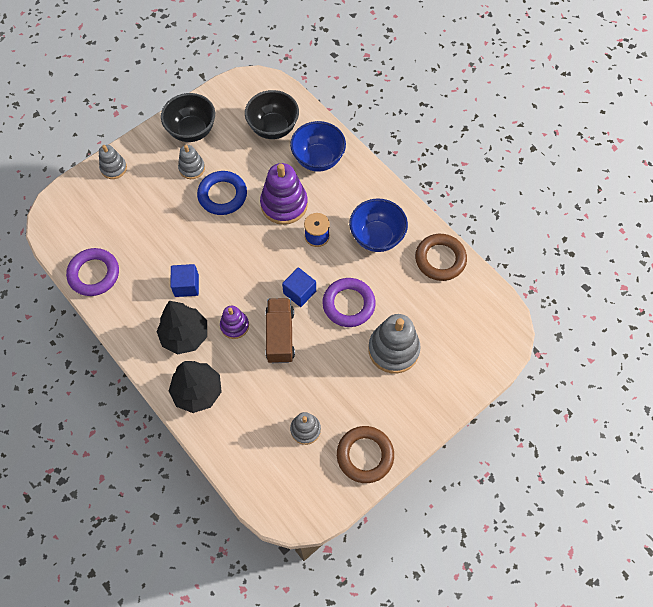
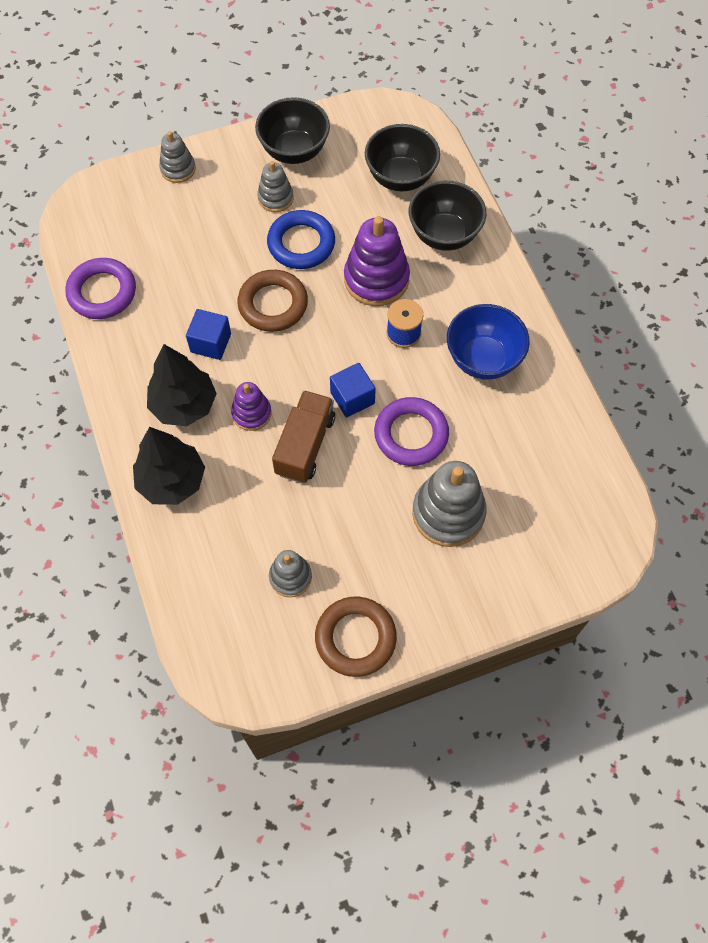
camera: 20 degrees right, 0 degrees up
blue bowl [290,121,346,172] -> black bowl [409,181,486,251]
brown ring [415,234,467,281] -> brown ring moved to [237,270,308,332]

